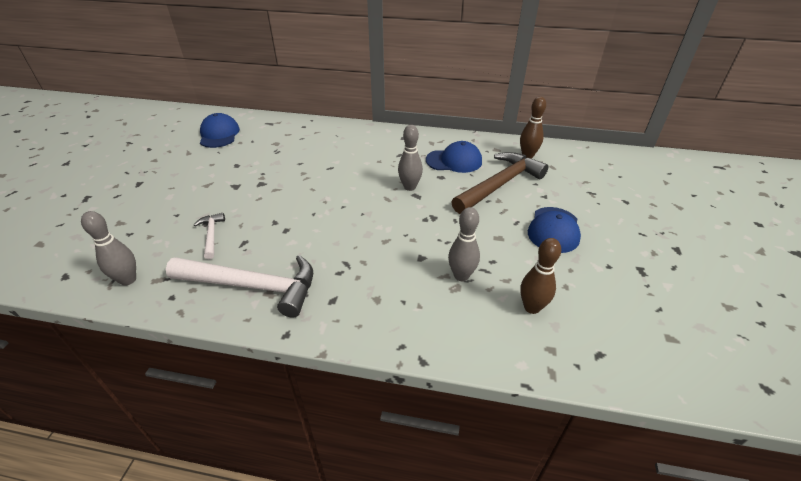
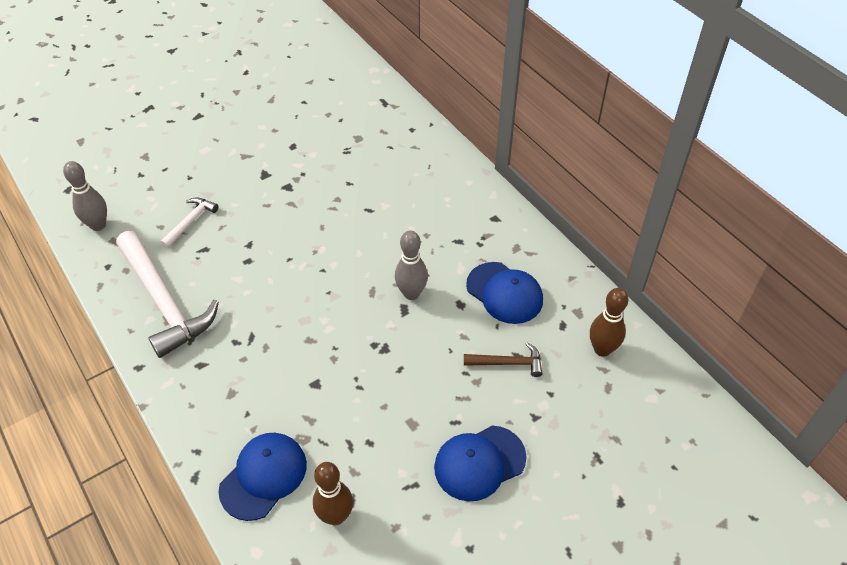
camera: 45 degrees right, 10 degrees up
blue cap [200,113,240,148] -> blue cap moved to [218,433,307,521]
grey bowling pin [448,207,480,281] -> none
brown hammer [452,152,548,214] -> brown hammer [464,343,543,377], size x0.47

